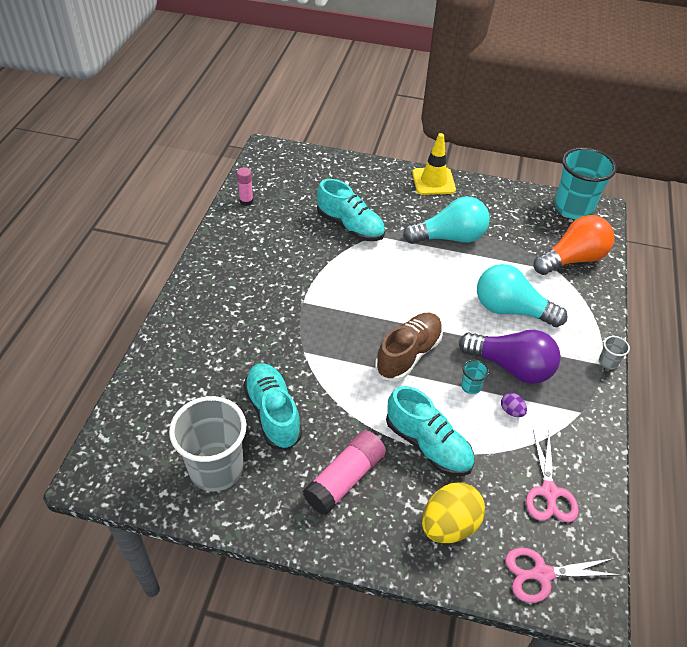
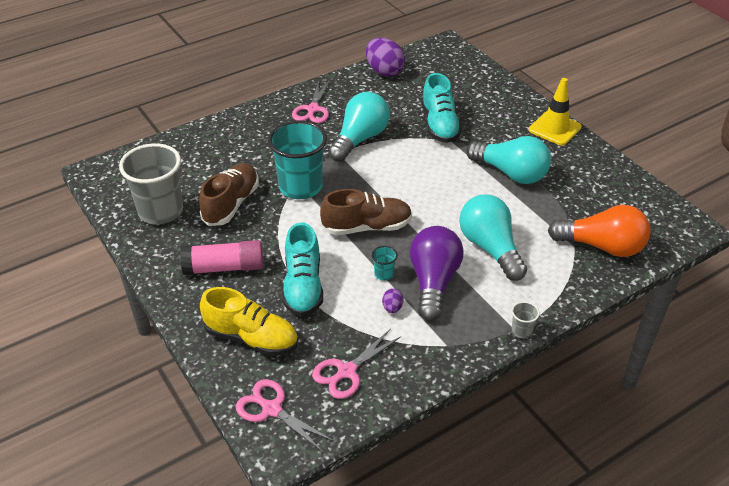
camera: 45 degrees right, 5 degrees down
pink glue stick [237,167,253,206] -> purple egg [366,38,405,76]
turquoise shoe [243,363,302,450] -> brown shoe [199,163,259,226]
yellow egg [422,482,485,543] -> yellow shoe [200,287,298,356]
purple light bulb [459,330,561,384] -> purple light bulb turned 150 degrees counterclockwise [410,226,464,321]
turquoise cup [554,147,617,219] -> turquoise cup moved to [268,121,327,199]
none -> pink scissors [292,80,330,123]
none -> turquoise light bulb [328,92,390,162]

